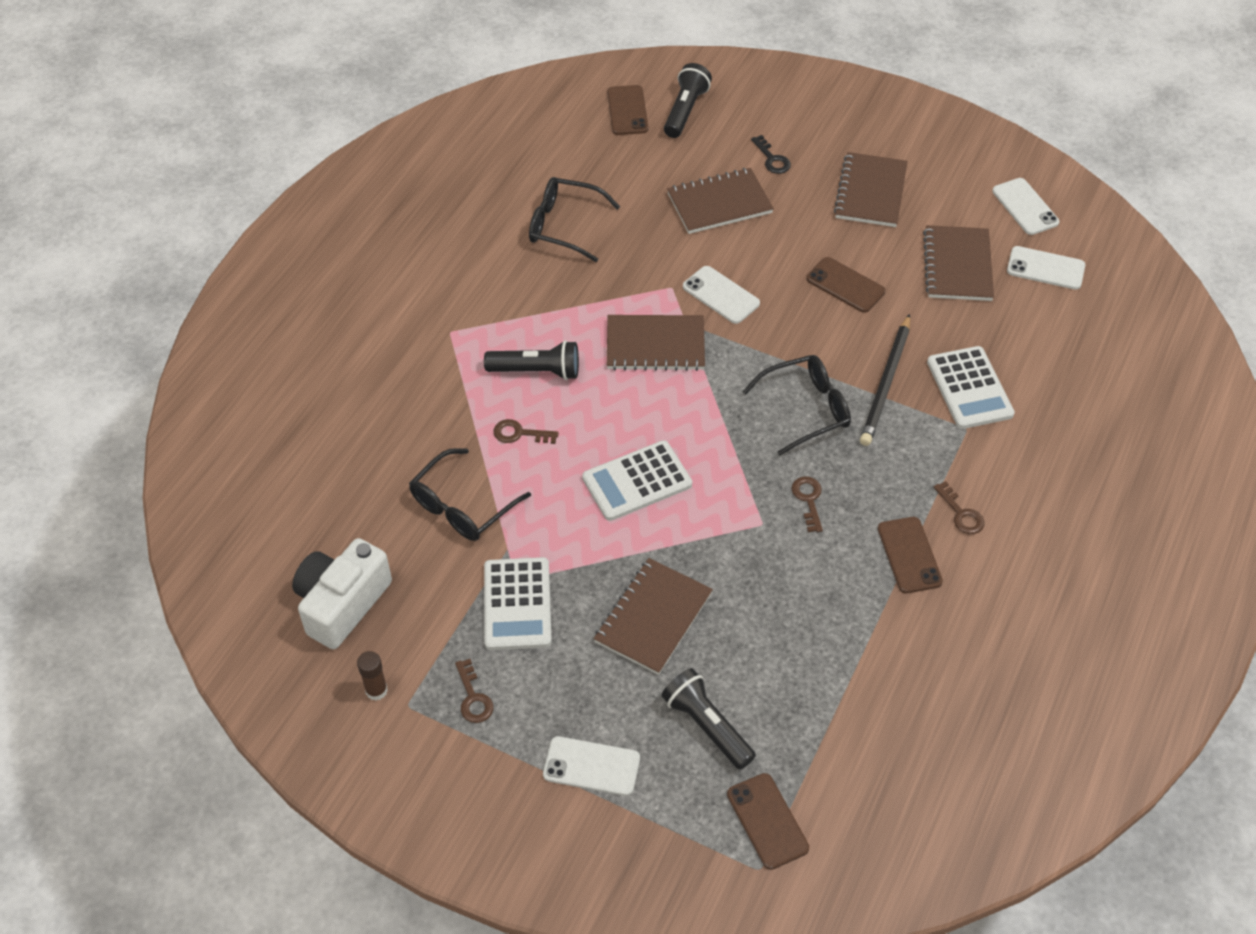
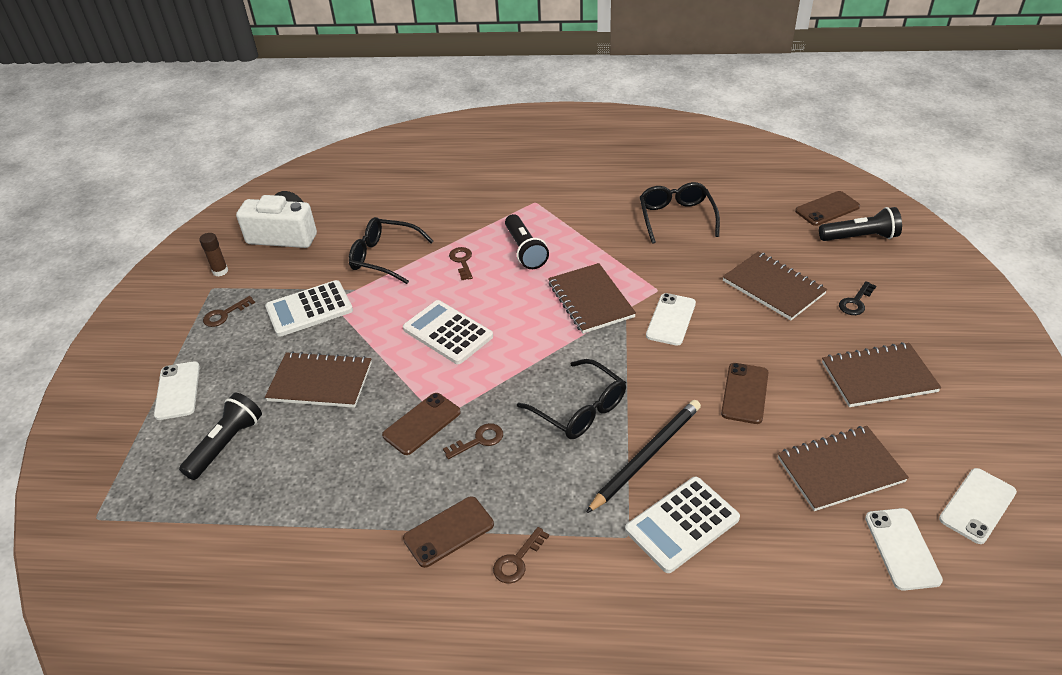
camera: 70 degrees right, 10 degrees down
brown phone [727,773,809,870] -> brown phone moved to [382,393,461,455]
black pencil [860,314,910,446] -> black pencil turned 135 degrees clockwise [586,400,701,513]

